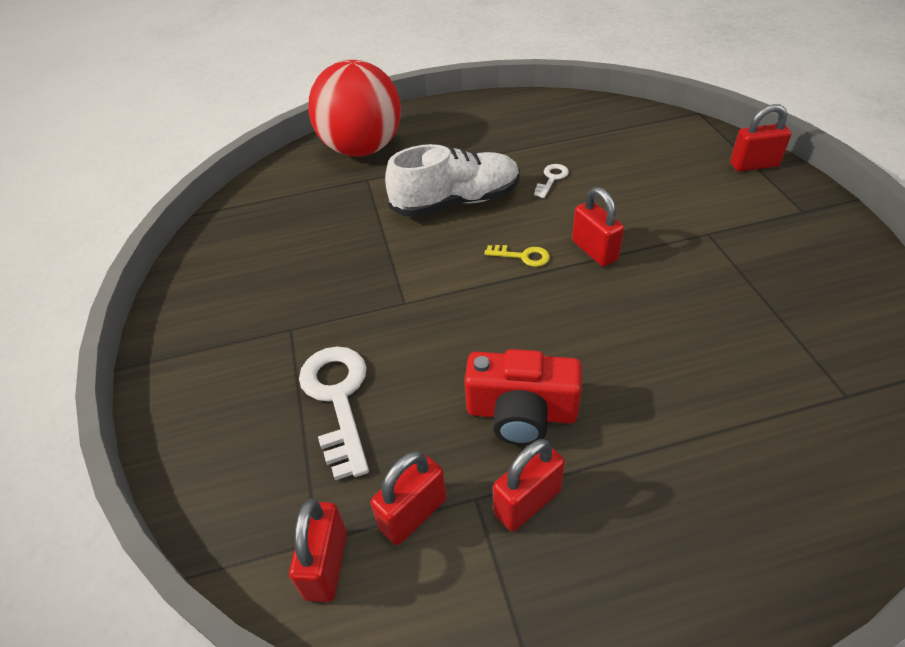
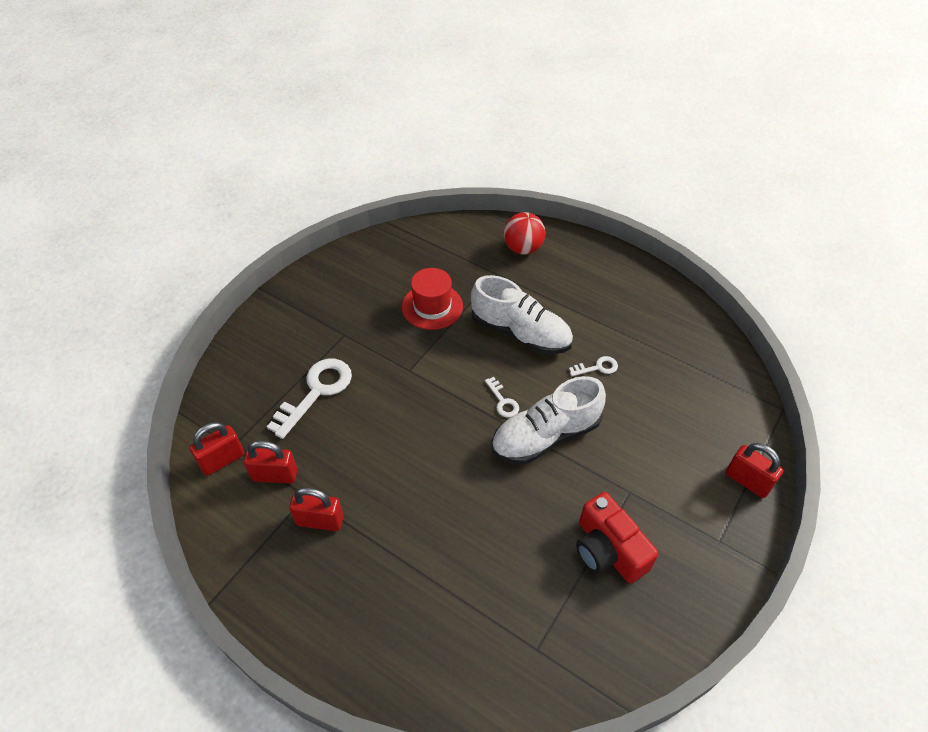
camera: 45 degrees right, 5 degrees up
red ball [309,60,401,157] -> red ball [504,212,545,255], size x0.56
red camera [465,349,582,446] -> red camera moved to [576,492,659,584]
yellow key [484,245,550,267] -> white key [485,377,519,418]
red padlock [572,187,624,267] -> white shoe [491,376,606,464]
none -> red hat [402,268,463,330]

